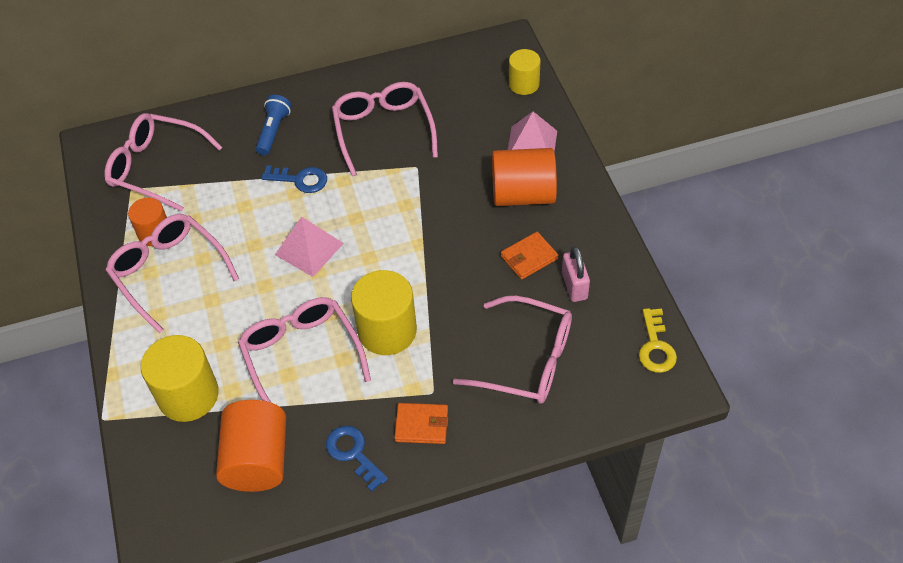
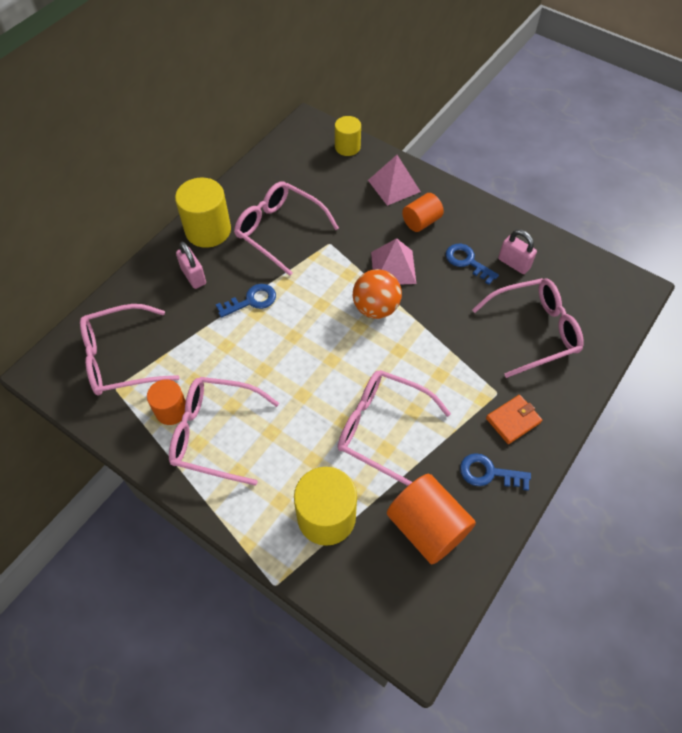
camera: 40 degrees left, 5 degrees up
blue flashlight [256,95,291,155] -> pink padlock [176,242,206,289]
pink pyramid [275,216,344,277] -> pink pyramid moved to [371,238,416,285]
yellow cylinder [351,270,417,355] -> yellow cylinder moved to [175,178,231,248]
orange cylinder [492,148,557,206] -> orange cylinder [402,193,444,232], size x0.61
orange wallet [501,232,558,280] -> blue key [446,244,499,285]
yellow key [639,308,677,373] -> none
none -> orange ball [353,269,402,319]

